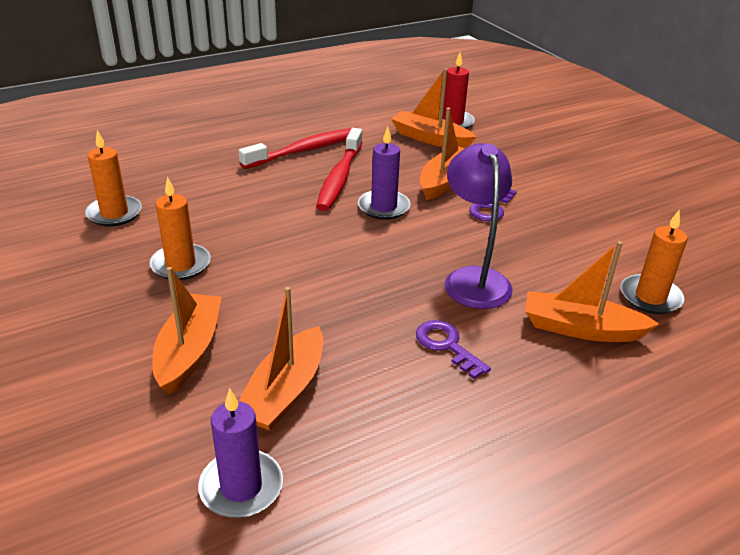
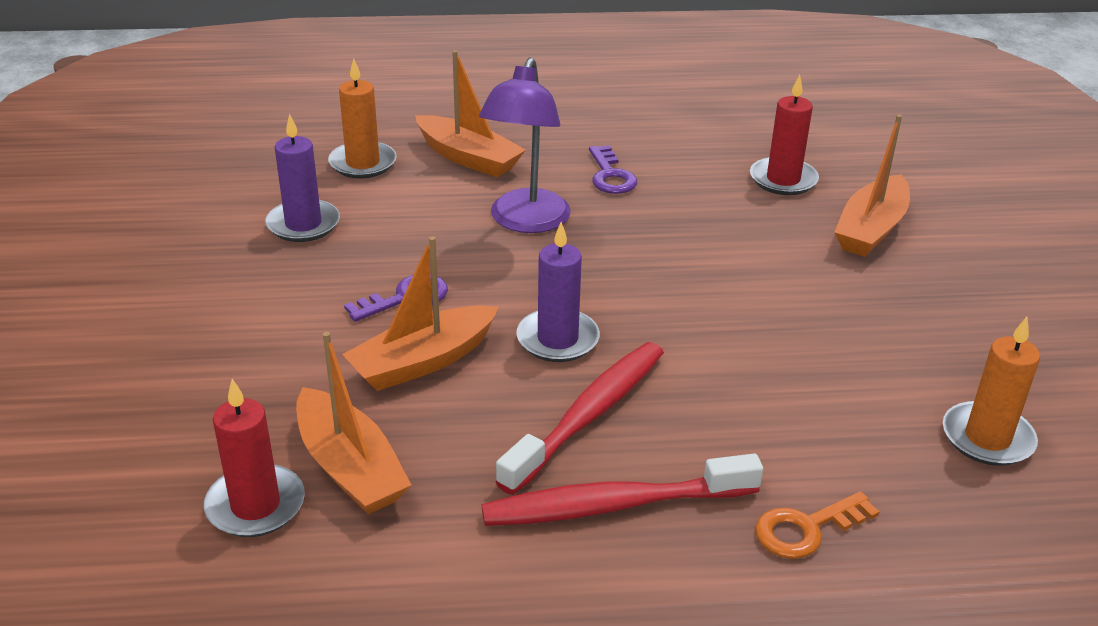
camera: 155 degrees left, 0 degrees up
orange candle [149,177,211,280] -> none
purple candle [198,388,283,518] -> purple candle moved to [265,114,340,242]
orange boat [239,287,323,431] -> red candle [750,75,819,195]
none -> orange key [755,491,879,559]

